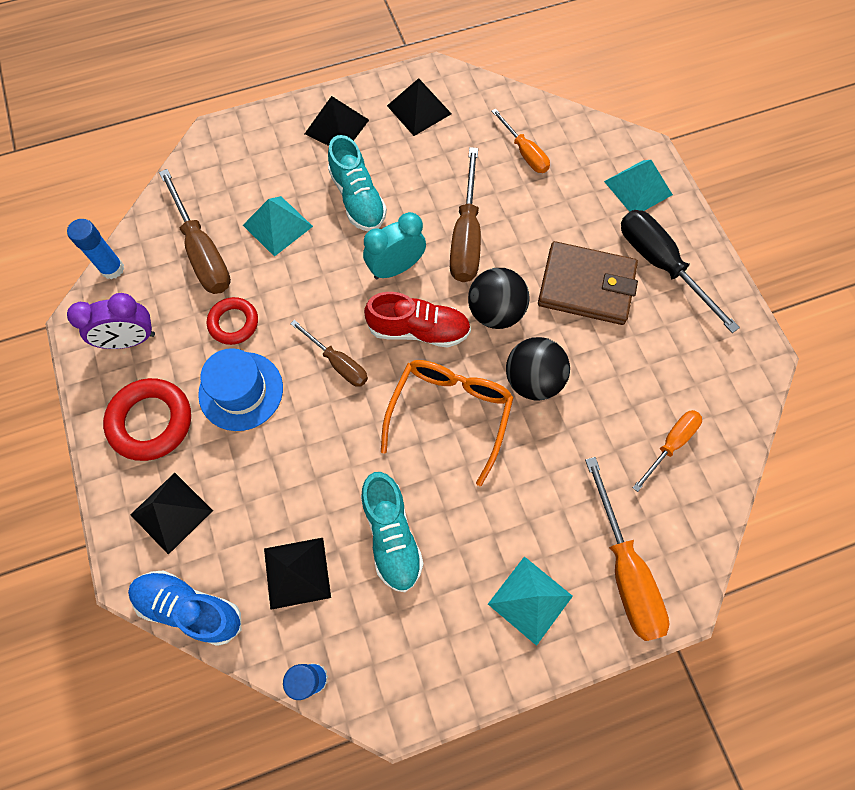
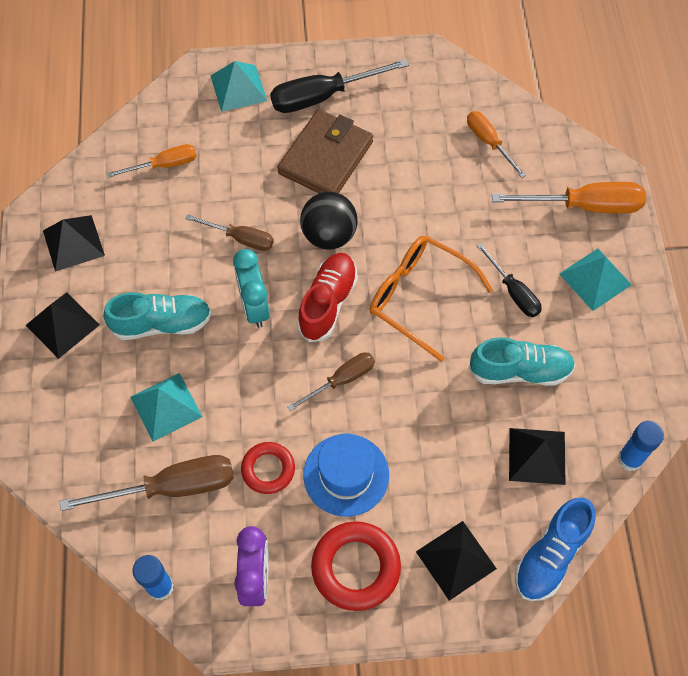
camera: 75 degrees left, 5 degrees down
brown screwdriver [450,147,481,282] -> brown screwdriver [185,214,274,251], size x0.61
black ball [506,337,570,400] -> none
none -> black screwdriver [477,243,542,317]

